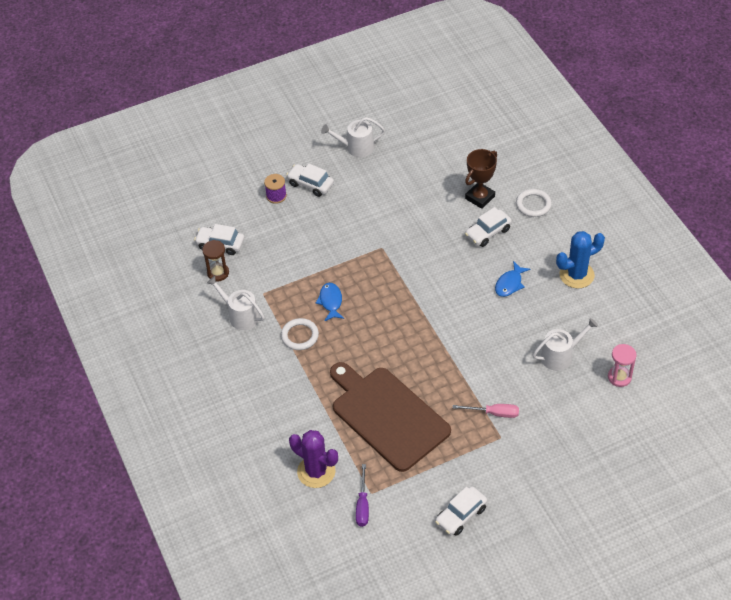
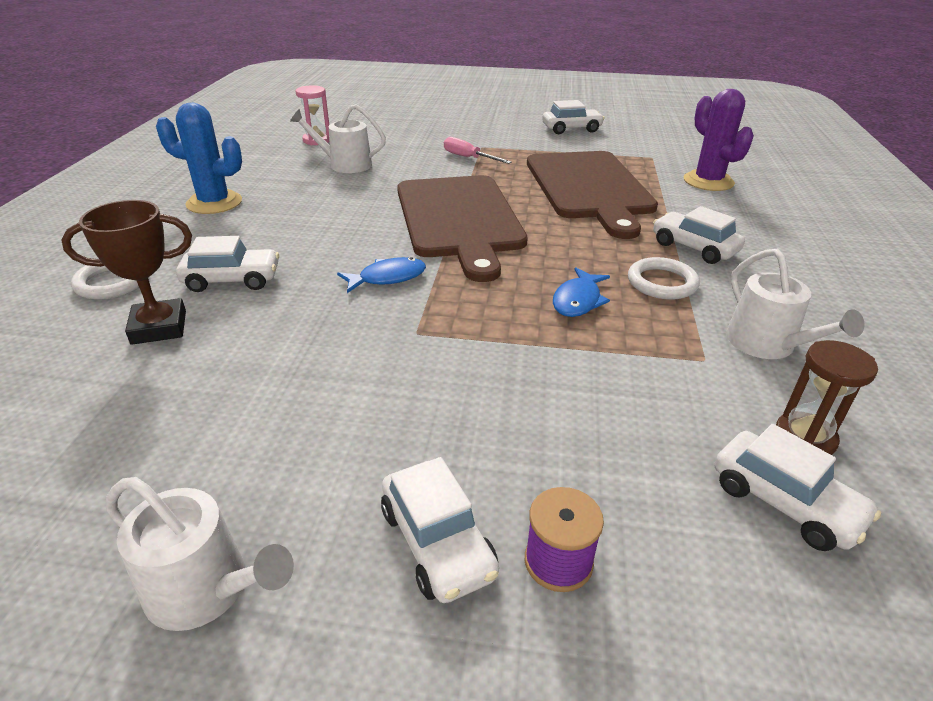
camera: 150 degrees left, 15 degrees down
purple screwdriver [356,464,369,527] -> none
blue fish [495,261,530,297] -> blue fish moved to [337,257,426,293]
none -> brown cutting board [397,175,528,282]
none -> white car [653,206,745,264]

